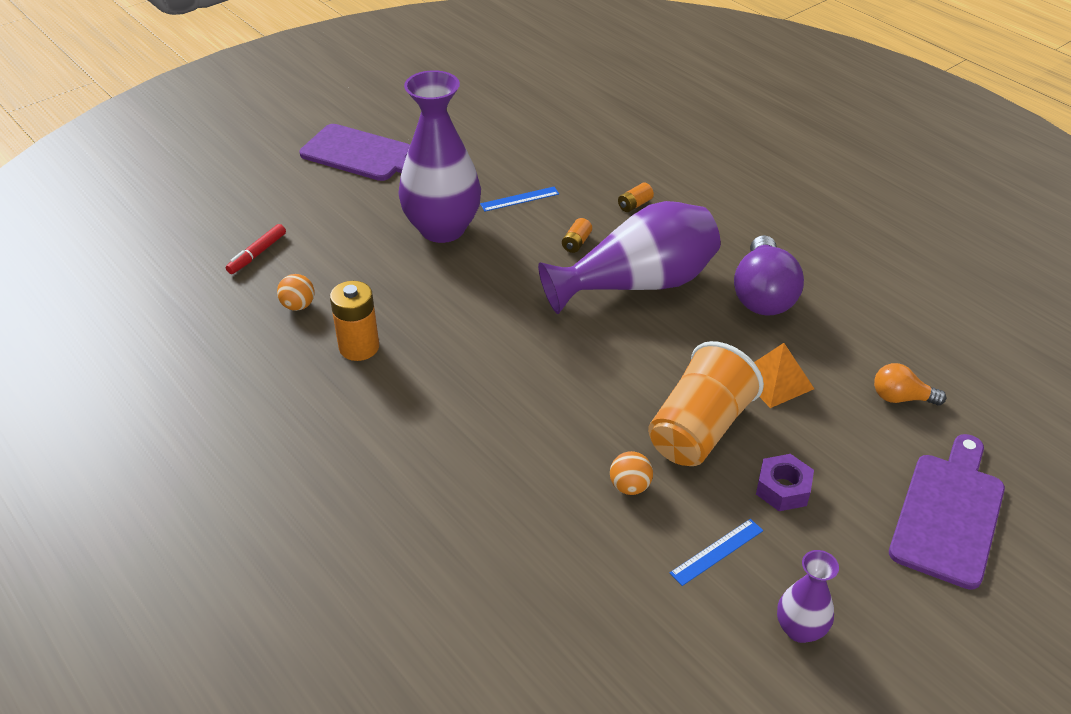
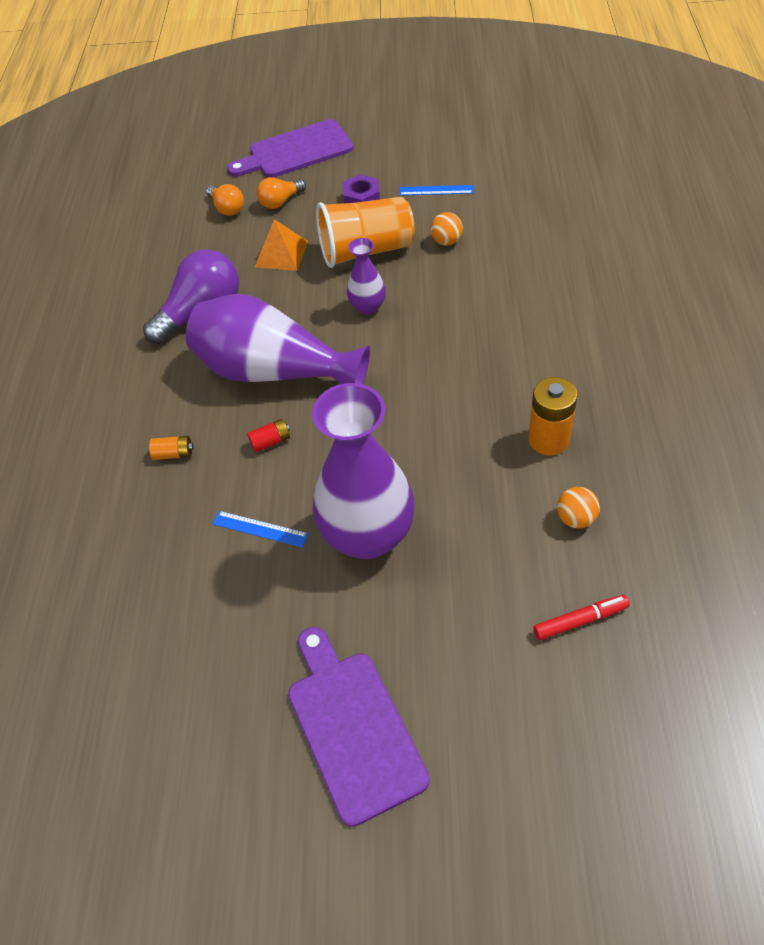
camera: 135 degrees left, 10 degrees up
orange battery [562,218,592,253] -> red battery [247,419,290,452]
purple vase [777,550,839,643] -> purple vase moved to [347,238,386,315]
none -> orange light bulb [257,177,306,209]

